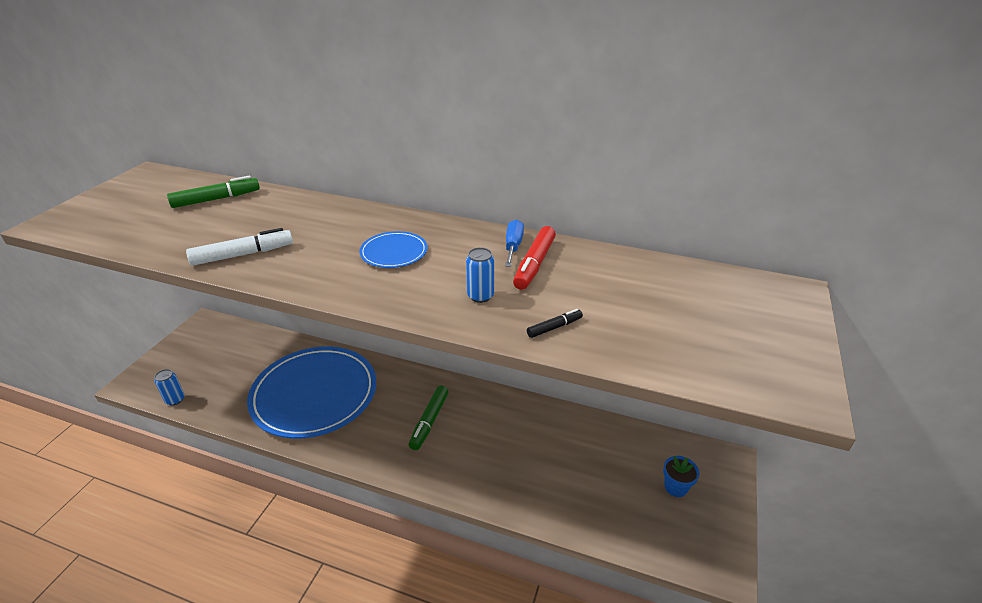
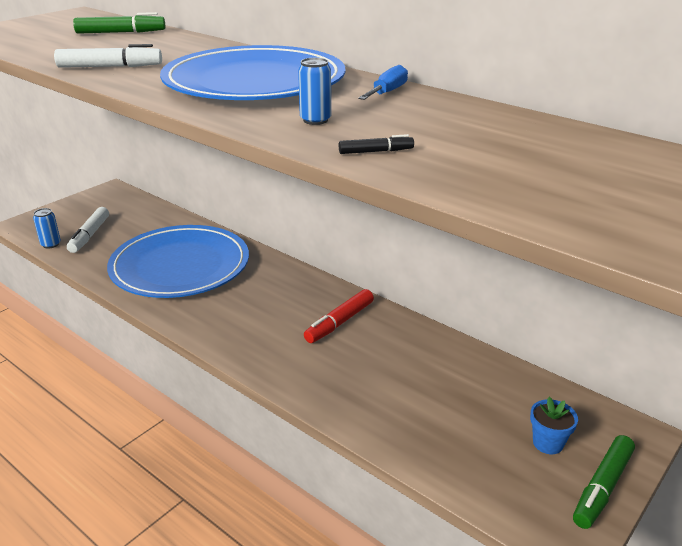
camera: 20 degrees right, 5 degrees down
blue plate [359,231,428,268] -> blue plate [160,45,345,100], size x2.40
green marker [409,385,449,450] -> green marker moved to [573,435,635,529]
red marker [513,226,556,290] -> red marker moved to [304,289,374,343]
none -> white marker [67,207,109,253]

